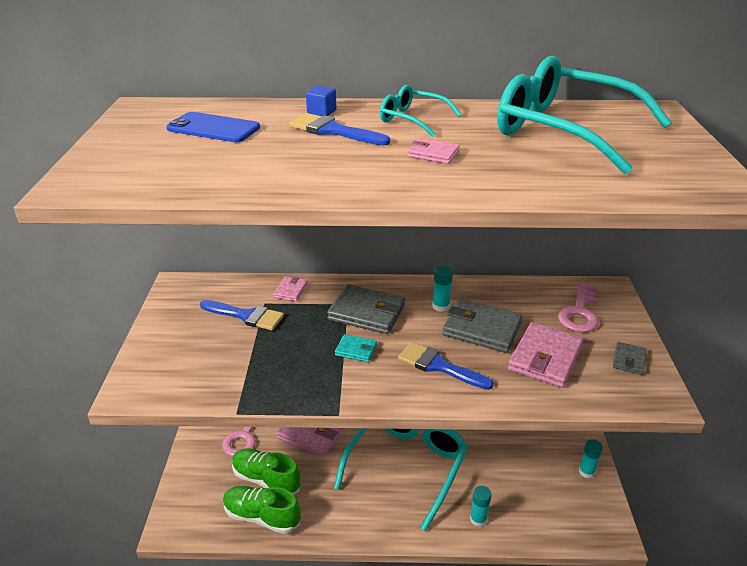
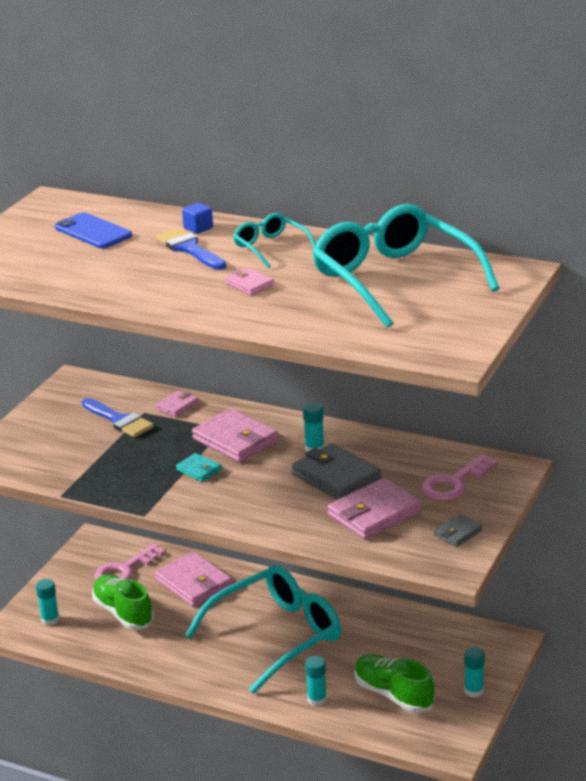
camera: 25 degrees right, 5 degrees down
green shoe [223,486,301,534] -> green shoe moved to [355,654,434,713]
grey wallet [327,284,405,334] -> pink wallet [192,408,278,462]
blue brush [398,342,494,390] -> none
none -> turquoise glue stick [36,579,59,626]

